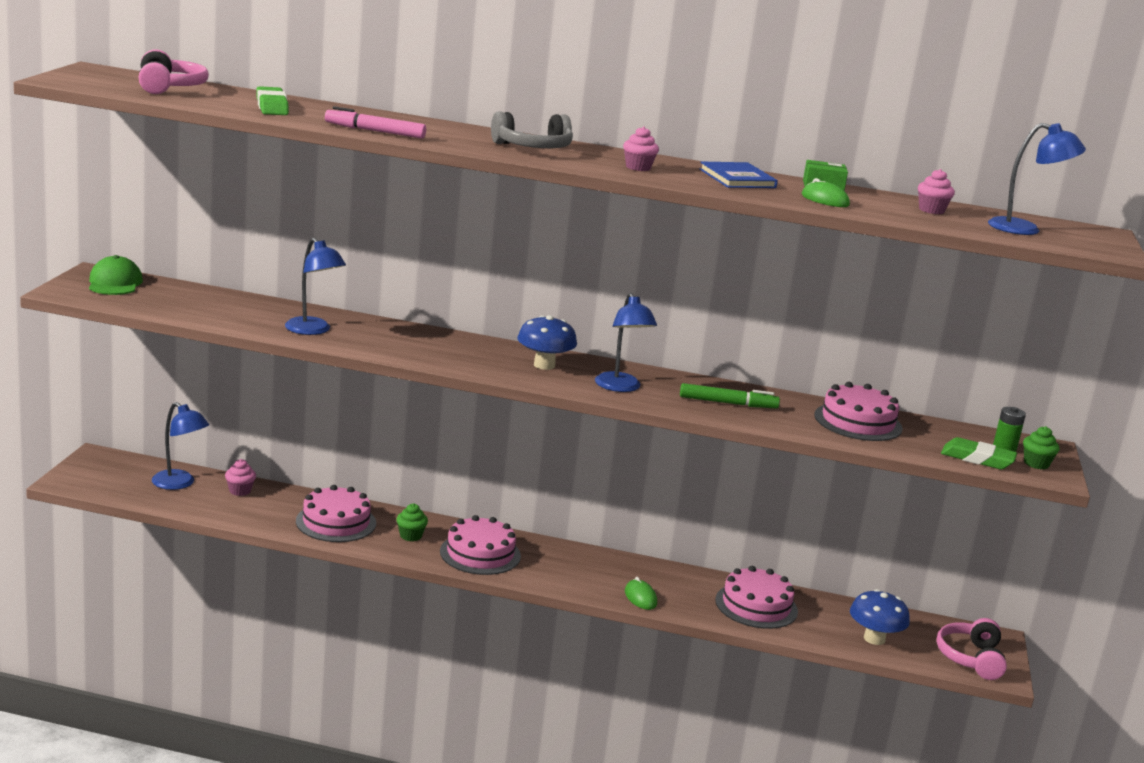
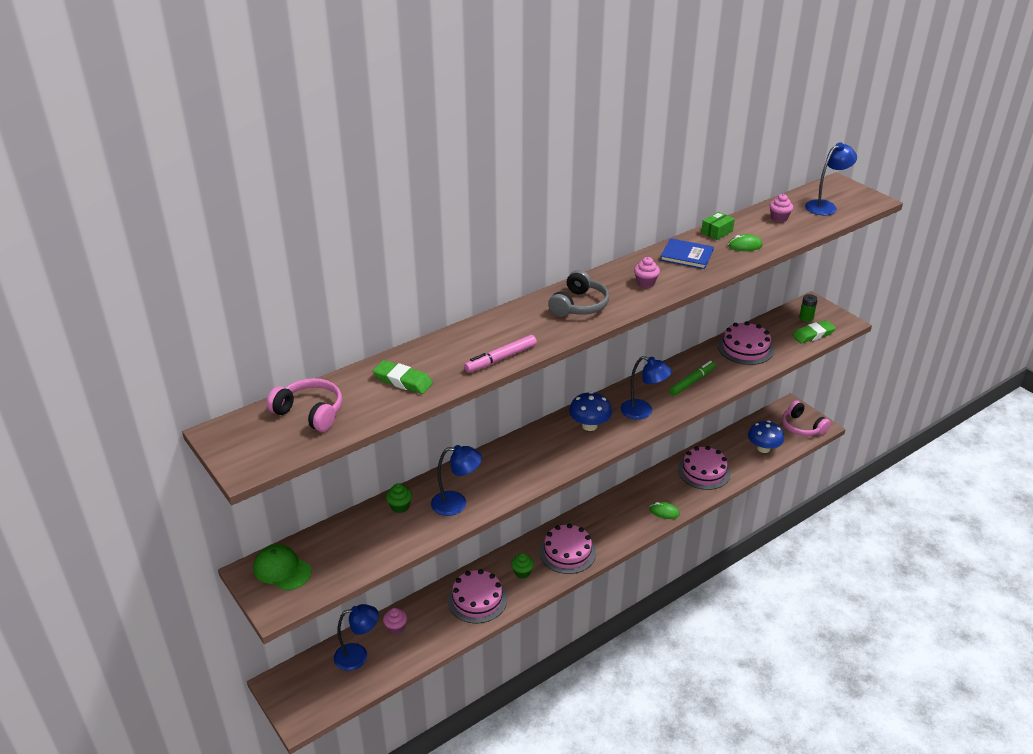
camera: 45 degrees left, 15 degrees up
green cupcake [1023,426,1059,469] -> green cupcake moved to [386,483,412,513]

